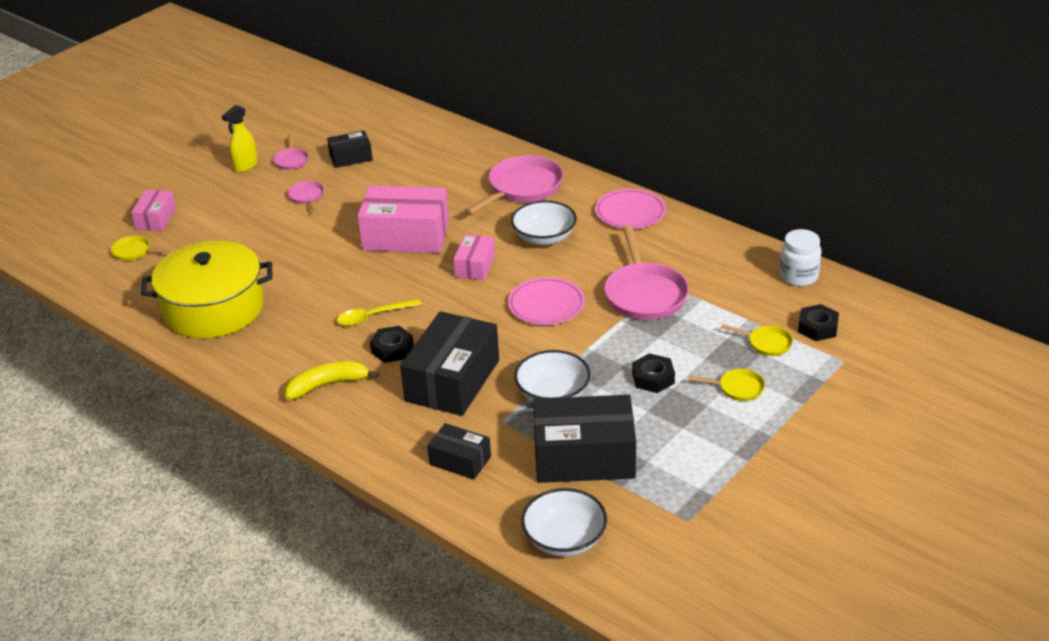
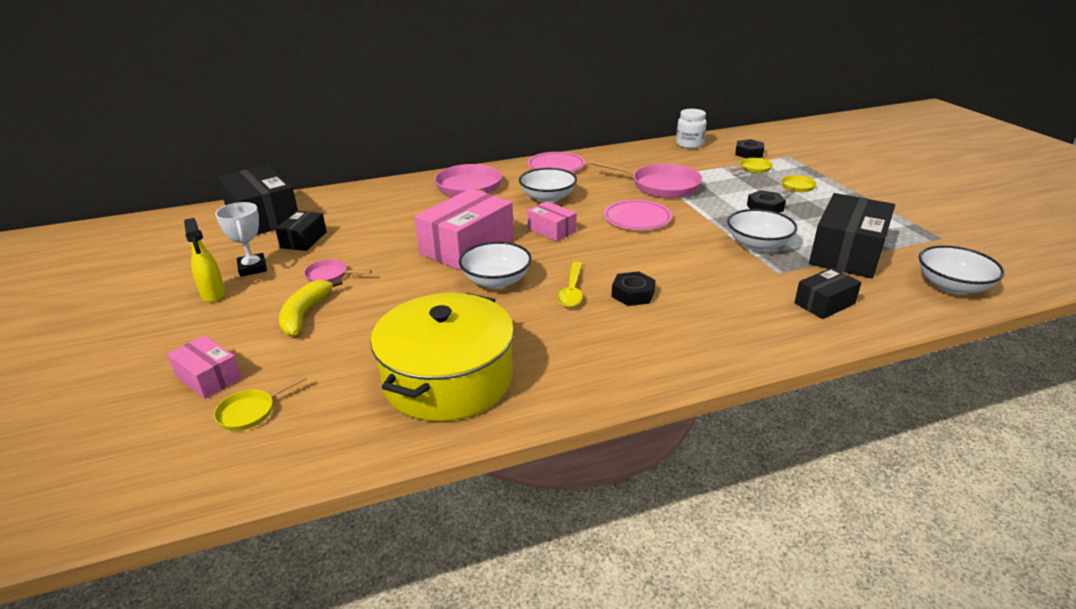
camera: 60 degrees left, 5 degrees down
pink pan [273,134,308,170] -> white trophy [215,202,267,277]
yellow banana [285,361,380,400] -> yellow banana moved to [279,278,343,336]
black box [400,311,499,416] -> black box moved to [217,165,298,235]
none -> white bowl [459,242,532,289]

